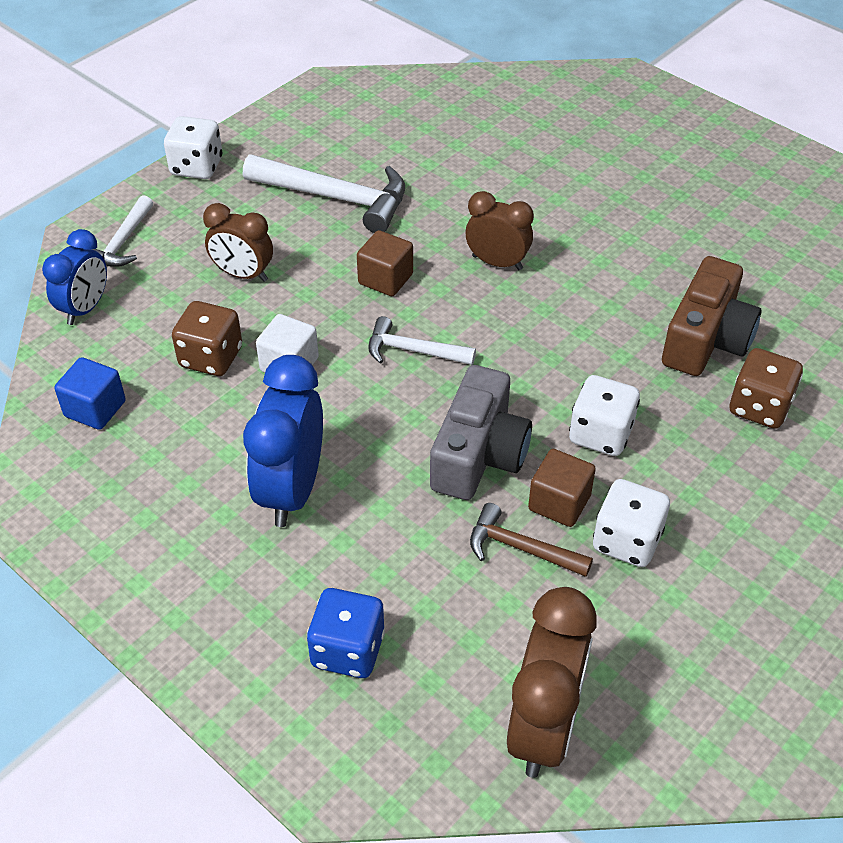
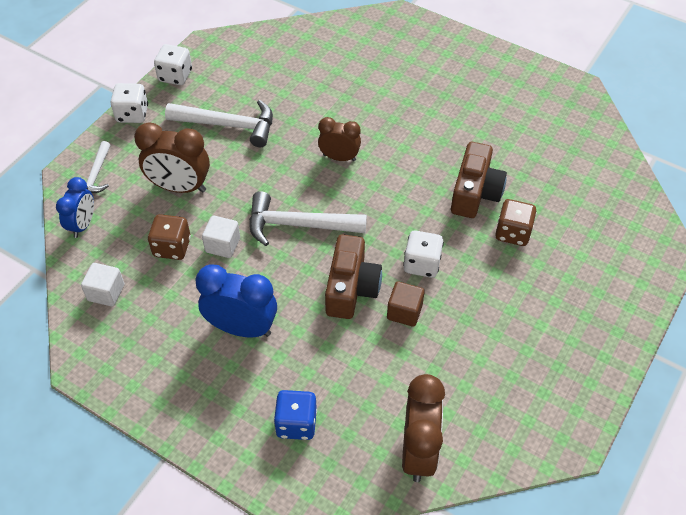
camera: 10 degrees left, 5 degrees up
blue cube [54,357,126,430] -> white cube [81,263,124,306]
brown clock [203,203,273,282] -> brown clock [134,122,210,193], size x1.57
blue clock [243,355,323,527] -> blue clock turned 105 degrees clockwise [195,264,277,338]
brown cube [357,230,413,296] -> none
white hammer [368,316,476,365] -> white hammer [249,191,367,246], size x1.74
grey camera [430,365,532,500] -> brown camera [325,234,382,319]
brown hammer [470,503,593,577] -> none
white dice [593,479,670,567] -> white dice moved to [154,44,192,85]

